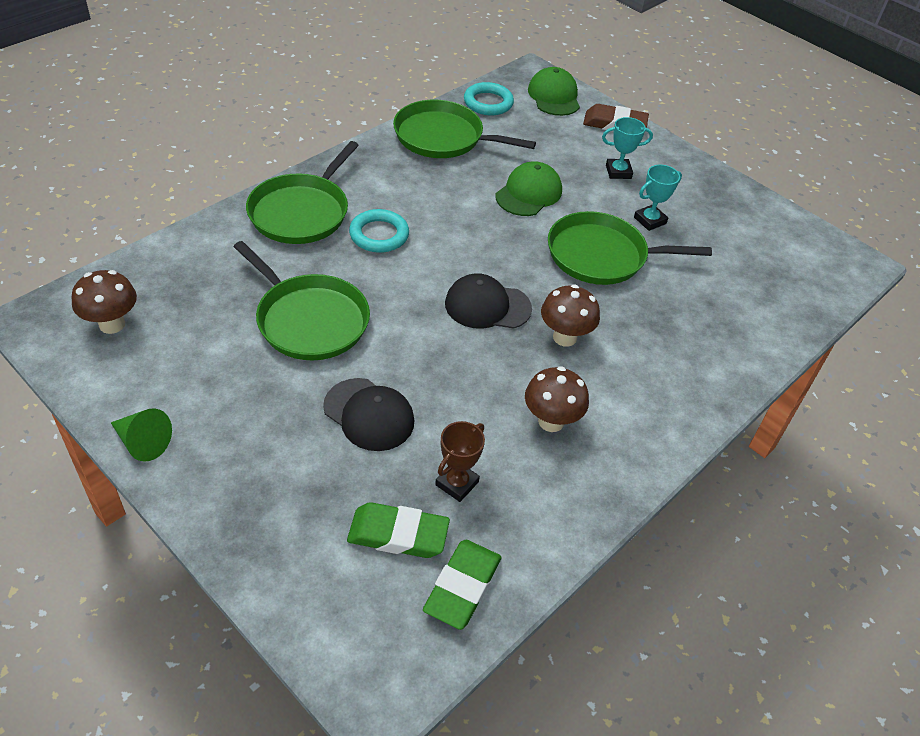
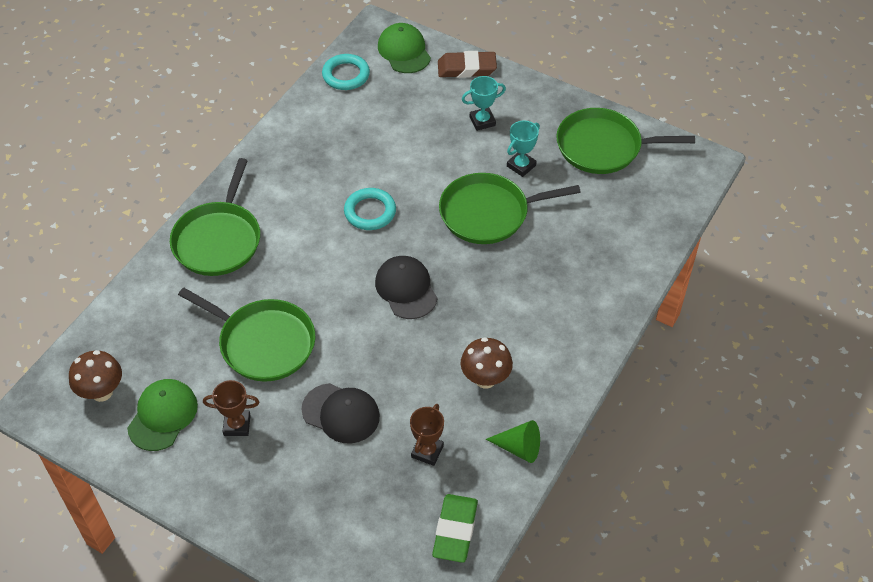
camera: 10 degrees left, 5 degrees up
green cone [111,408,172,462] -> green cone moved to [486,420,540,463]
green eraser [347,502,450,558] -> none
turquoise ring [349,209,409,253] -> turquoise ring moved to [344,188,396,230]
green pan [393,100,536,158] -> green pan moved to [556,108,695,174]
black cap [445,273,532,329] -> black cap turned 75 degrees clockwise [375,256,438,319]
green cap [496,161,562,216] -> green cap moved to [127,379,198,451]
brown mushroom [541,285,600,347] -> none
none -> brown trophy [203,380,259,436]

